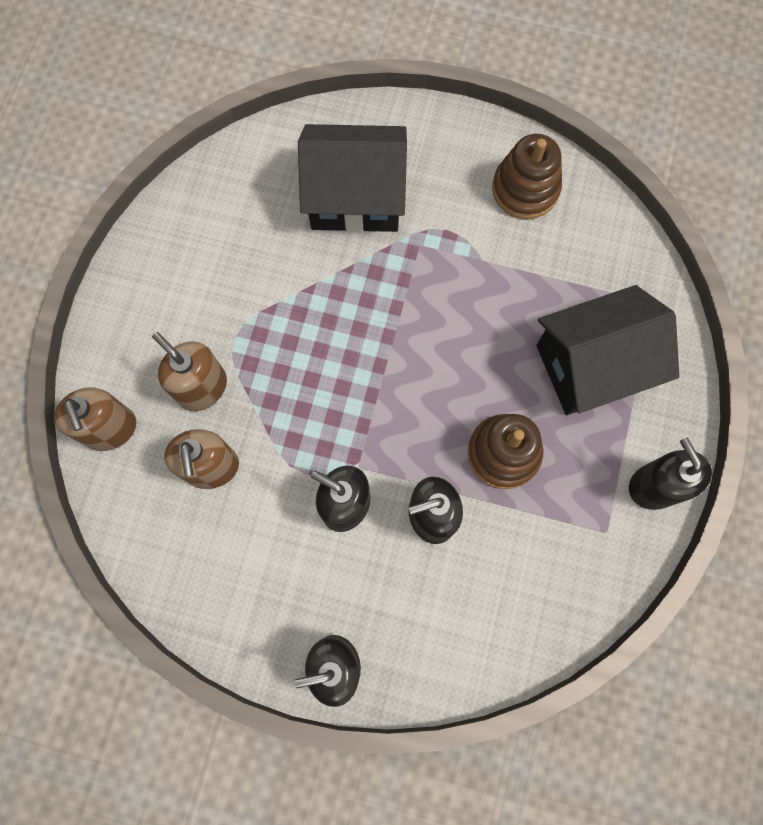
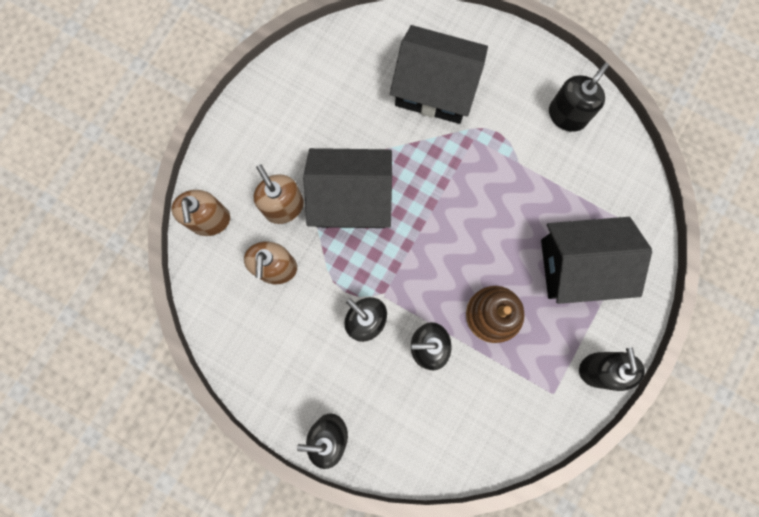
camera: 15 degrees right, 5 degrees up
brown stacking toy [492,134,562,219] -> black soap dispenser [549,62,609,132]
none -> black house [303,148,392,228]

